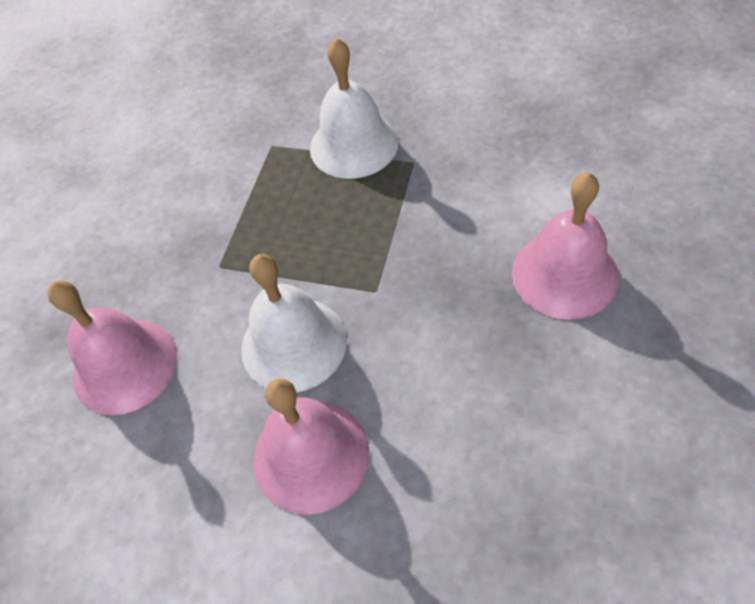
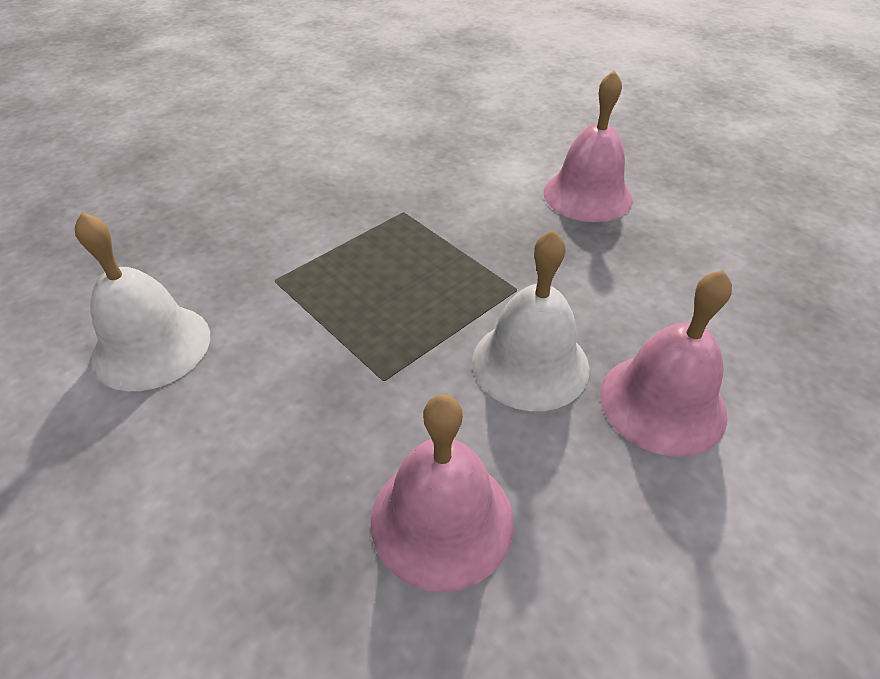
camera: 65 degrees left, 10 degrees down
white bell [310,38,399,179] -> white bell moved to [75,212,210,391]

